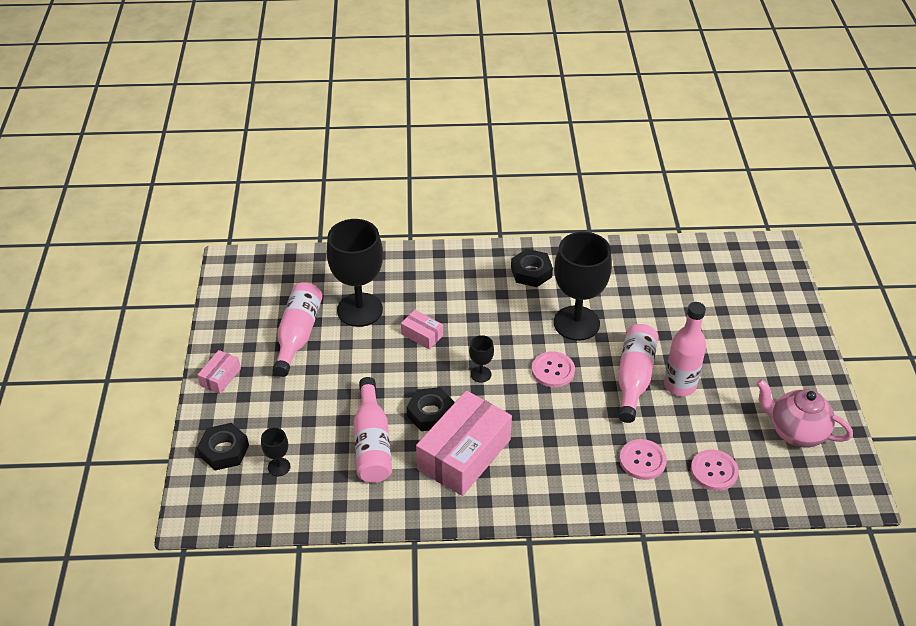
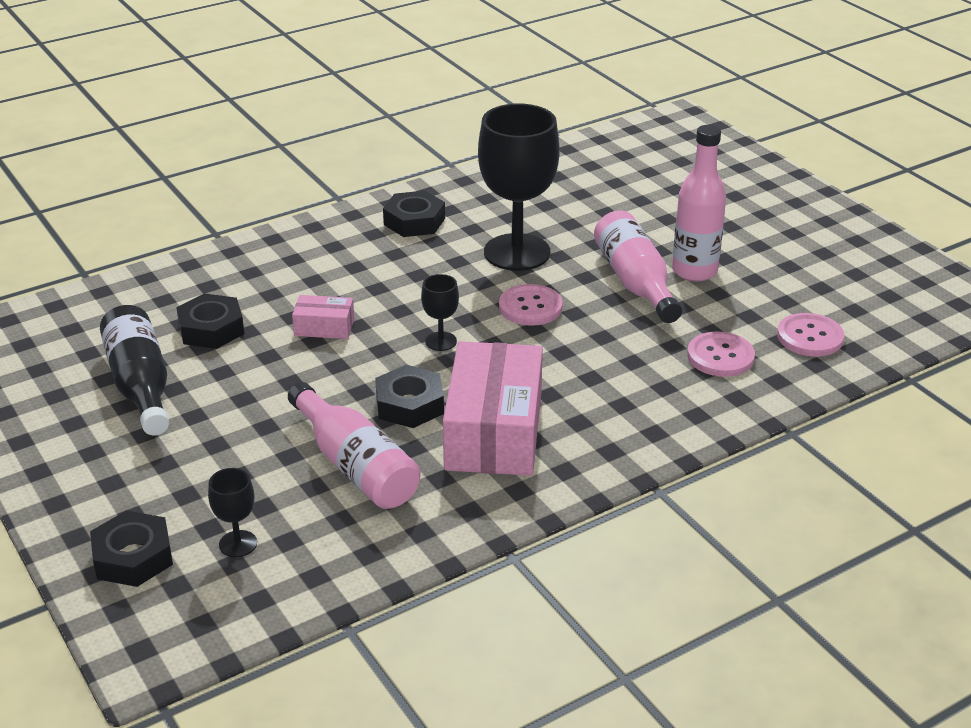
camera: 30 degrees left, 10 degrees down
pink box [198,350,241,394] -> none
pink bottle [273,282,323,377] -> black bottle [100,305,169,435]
black goblet [327,219,383,327] -> black nut [176,293,244,349]
pink teapot [756,379,853,448] -> none

